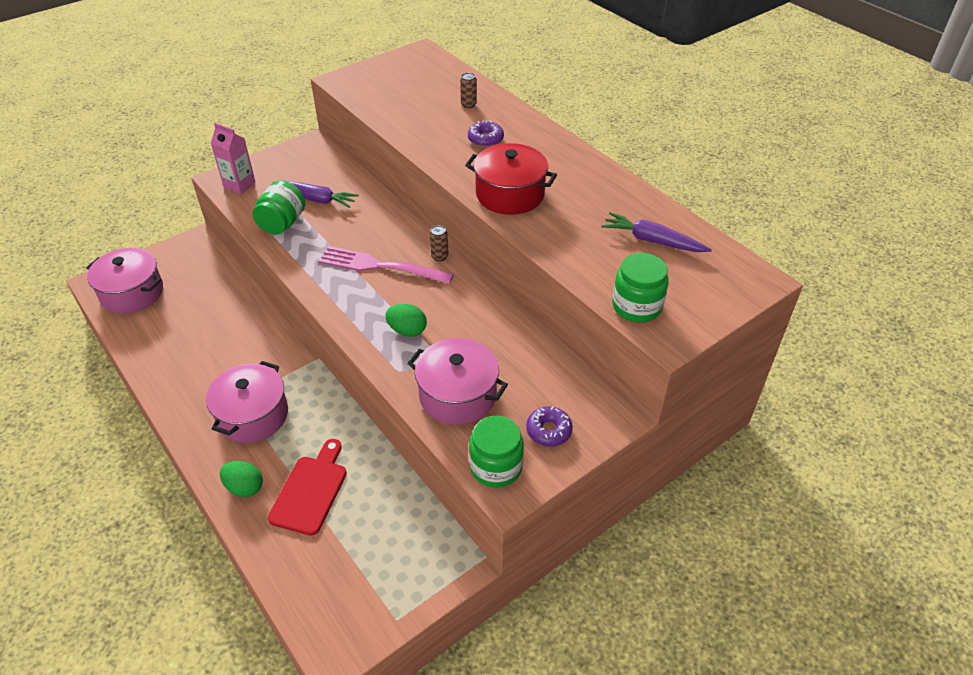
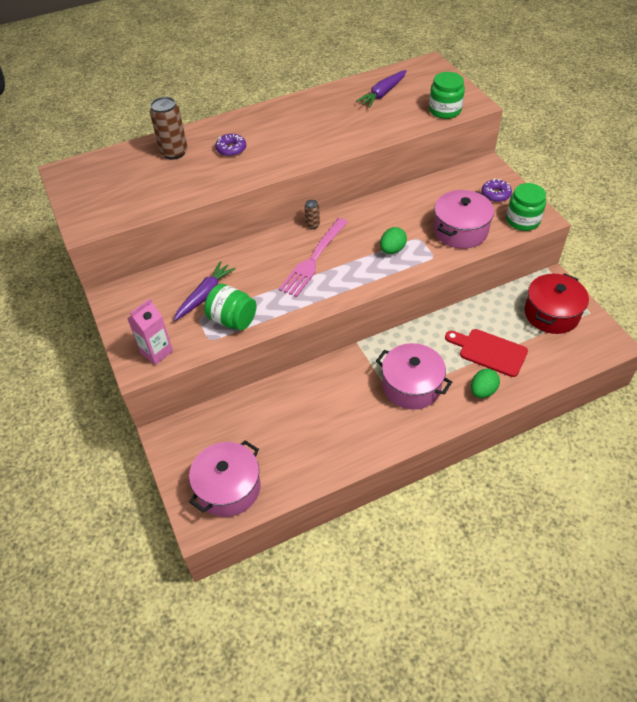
camera: 75 degrees left, 5 degrees up
brown can [460,73,477,108] -> brown can [150,97,187,160], size x1.95
red pot [465,143,557,215] -> red pot moved to [524,273,589,334]

